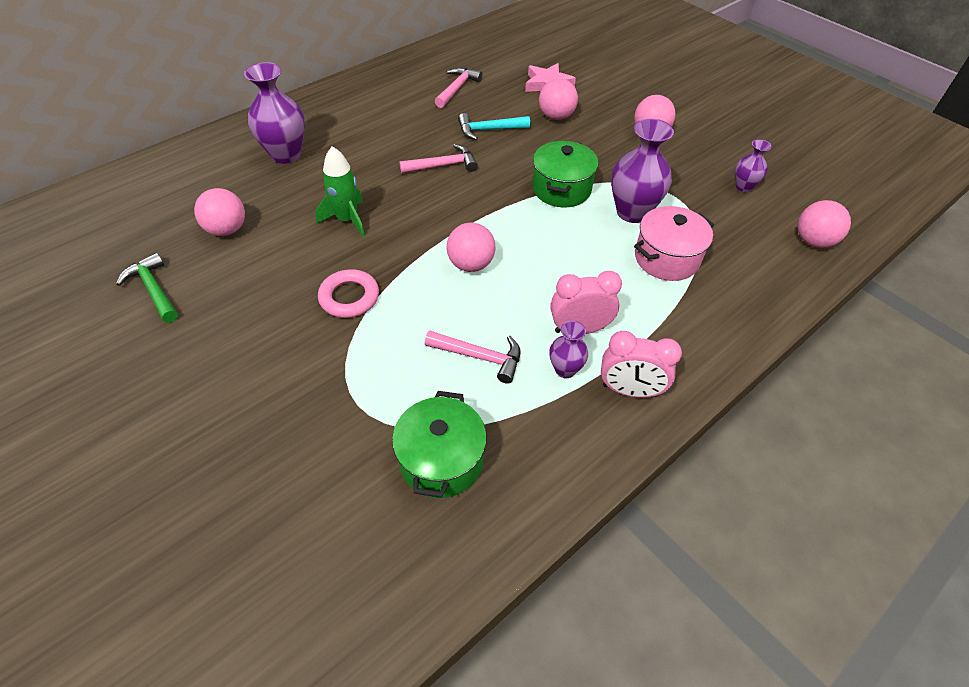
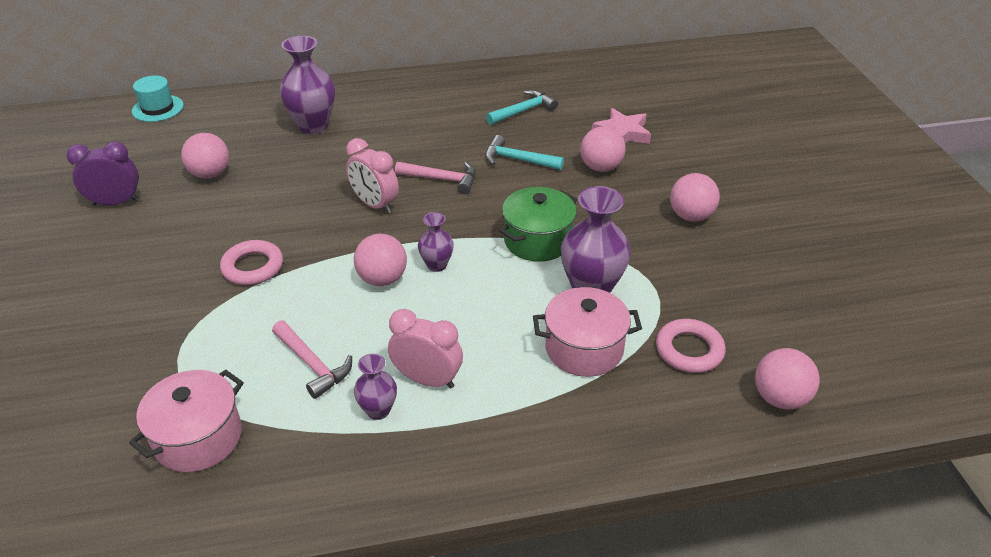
camera: 30 degrees right, 10 degrees down
green hammer [116,253,178,323] -> purple clock [67,141,139,206]
green rocket [316,146,365,237] -> none
green pot [392,391,487,498] -> pink pot [129,370,244,472]
pink hammer [435,67,482,108] -> turquoise hammer [486,90,558,125]
pink clock [601,331,682,398] -> pink clock moved to [346,138,399,214]
purple vase [735,139,772,192] -> purple vase moved to [418,212,454,272]
none -> turquoise hat [132,75,184,122]
none -> pink ring [656,319,726,373]

